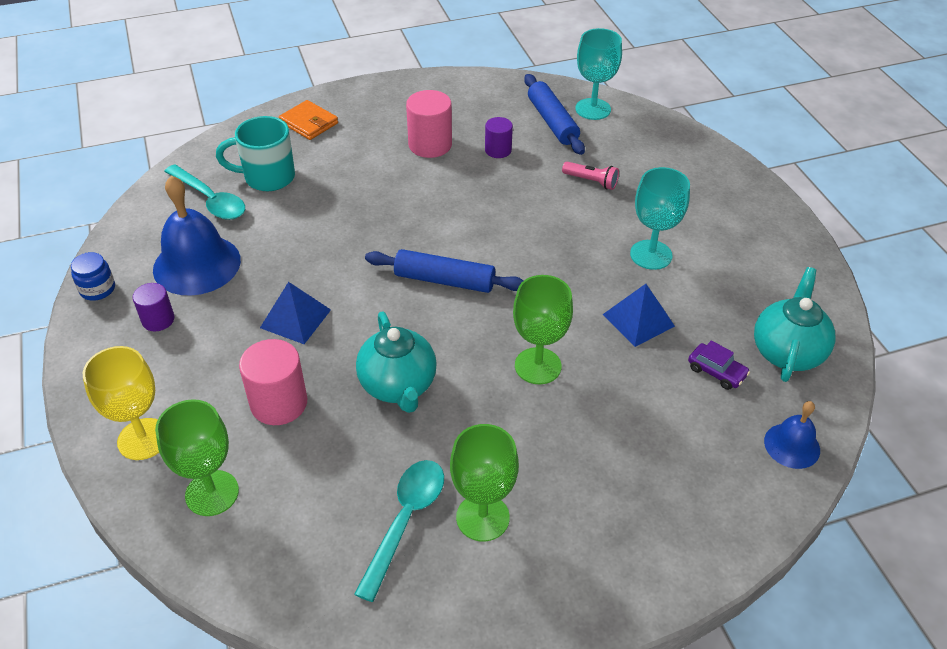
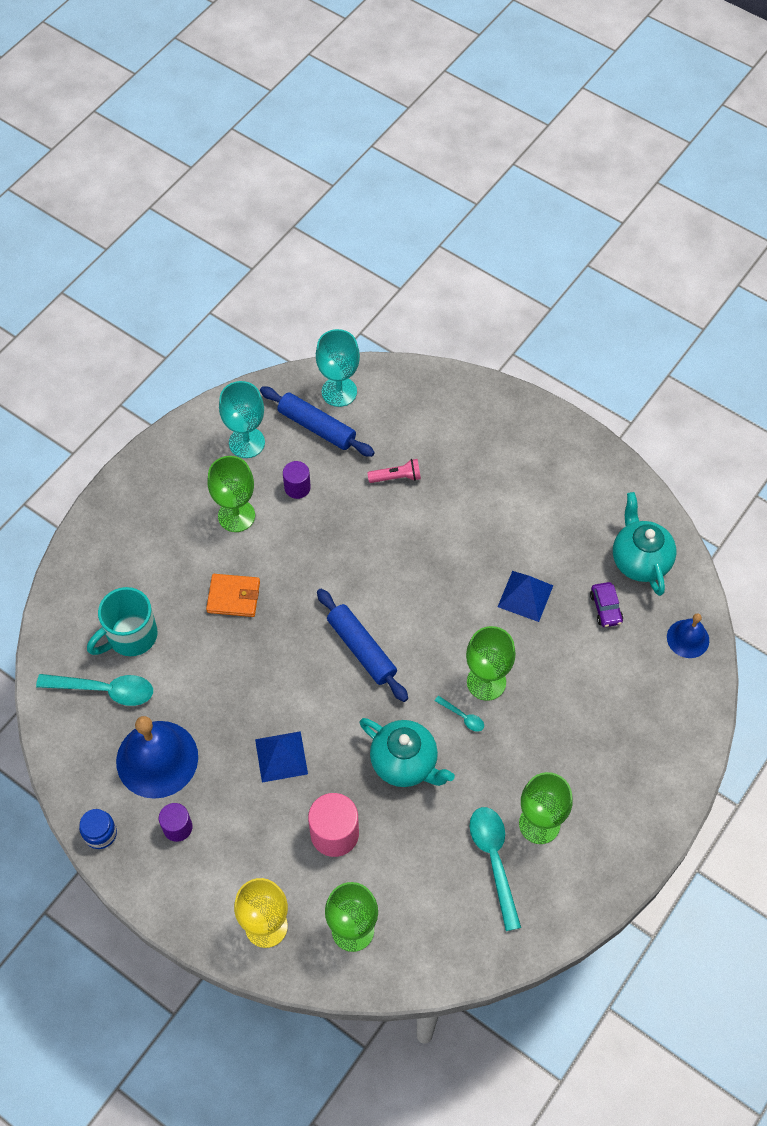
camera: 35 degrees left, 15 degrees up
orange wallet [279,100,338,140] -> orange wallet moved to [206,574,260,617]
blue rolling pin [365,249,523,293] -> blue rolling pin turned 75 degrees clockwise [317,589,408,702]
pink cylinder [406,90,452,158] -> green goblet [208,456,255,532]
turquoise goblet [630,167,690,270] -> turquoise goblet moved to [219,381,265,458]
purple car [688,340,750,390] -> purple car turned 75 degrees clockwise [590,582,623,627]
none -> turquoise spoon [435,696,484,732]

